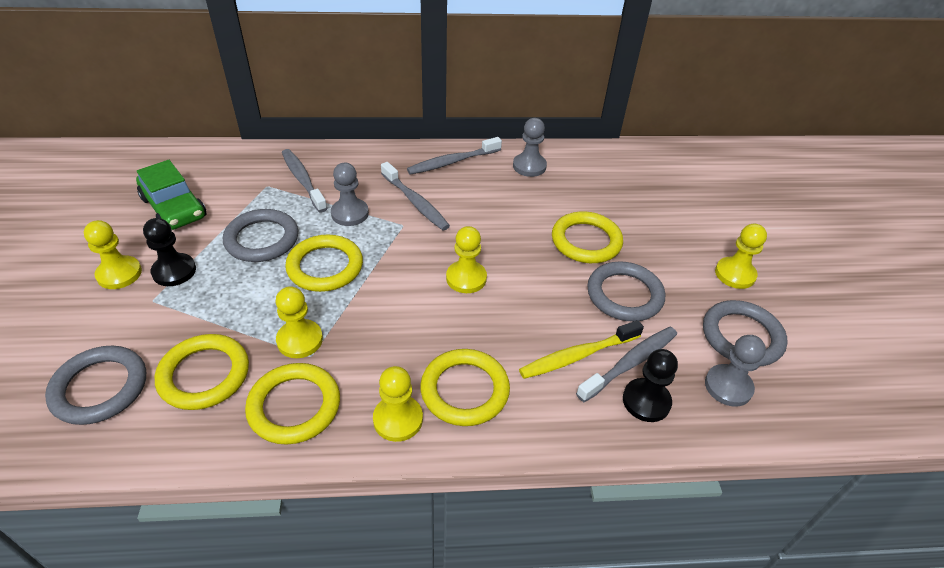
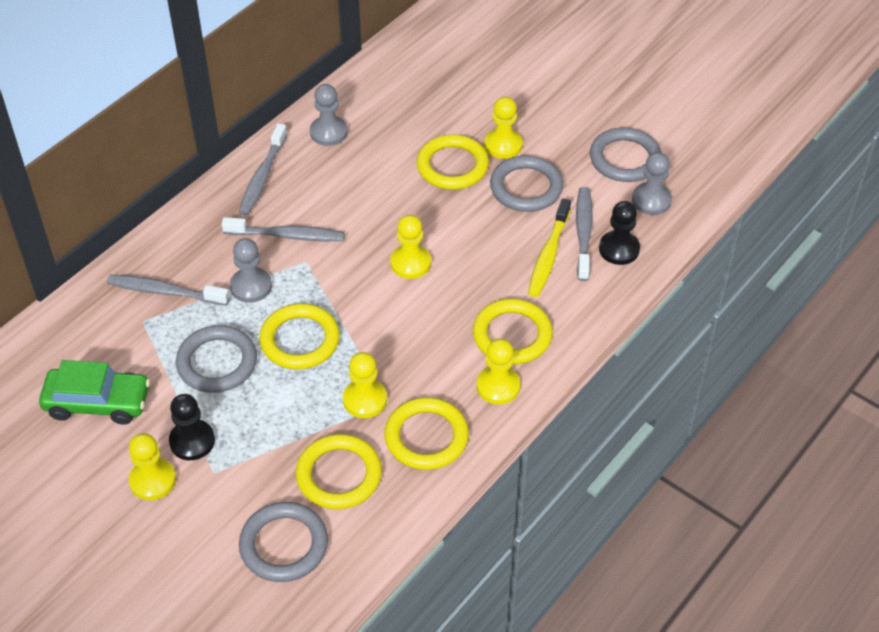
camera: 45 degrees left, 5 degrees up
yellow pawn [715,224,767,289] -> yellow pawn moved to [484,97,523,159]

